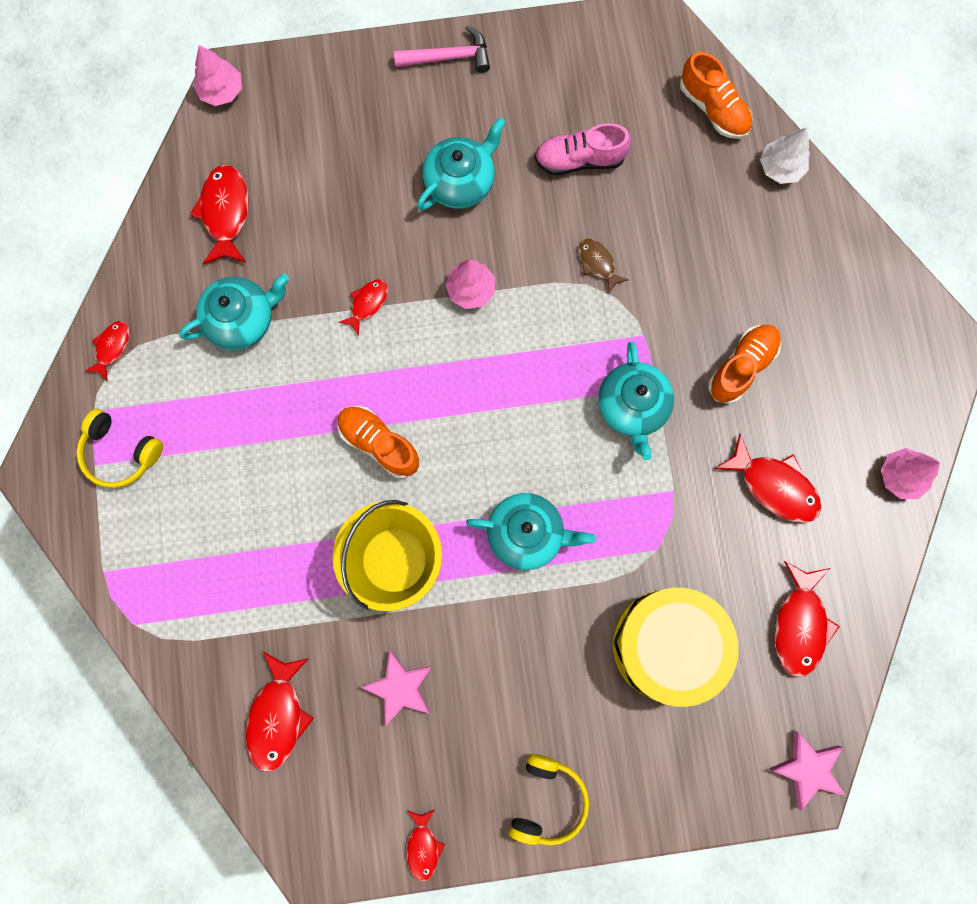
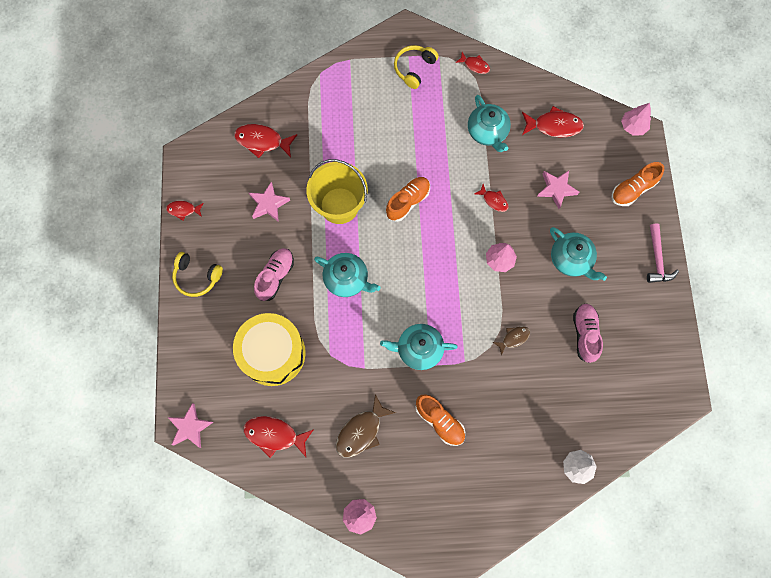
camera: 95 degrees right, 5 degrees down
turquoise teapot [466,493,596,570] -> turquoise teapot turned 75 degrees counterclockwise [314,253,381,297]
orange shoe [680,52,752,139] -> orange shoe moved to [611,162,664,206]
red fish [715,433,821,523] -> brown fish [336,394,396,458]
none -> pink shoe [254,248,294,301]
none -> pink star [537,170,579,209]

